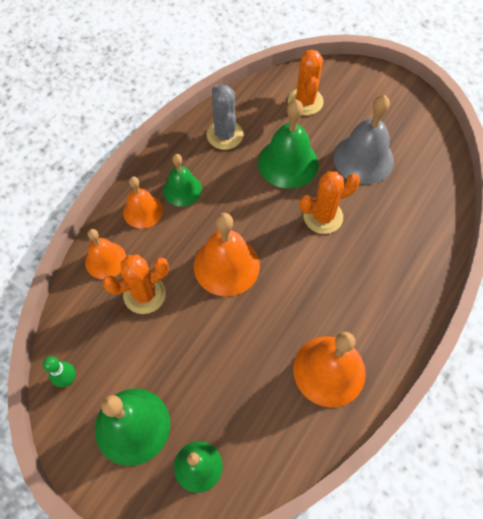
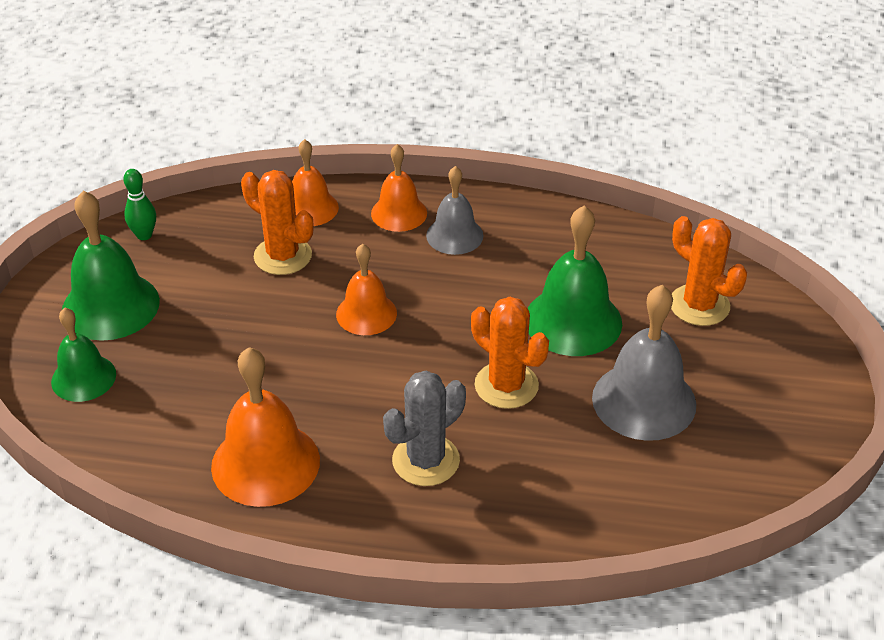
camera: 65 degrees right, 20 degrees down
green bell [163,154,202,207] -> grey bell [426,166,483,255]
orange bell [194,213,260,297] -> orange bell [336,244,397,335], size x0.63
grey cactus [207,85,243,150] -> grey cactus moved to [383,371,466,486]
orange cactus [288,49,324,115] -> orange cactus turned 75 degrees clockwise [671,216,747,326]

